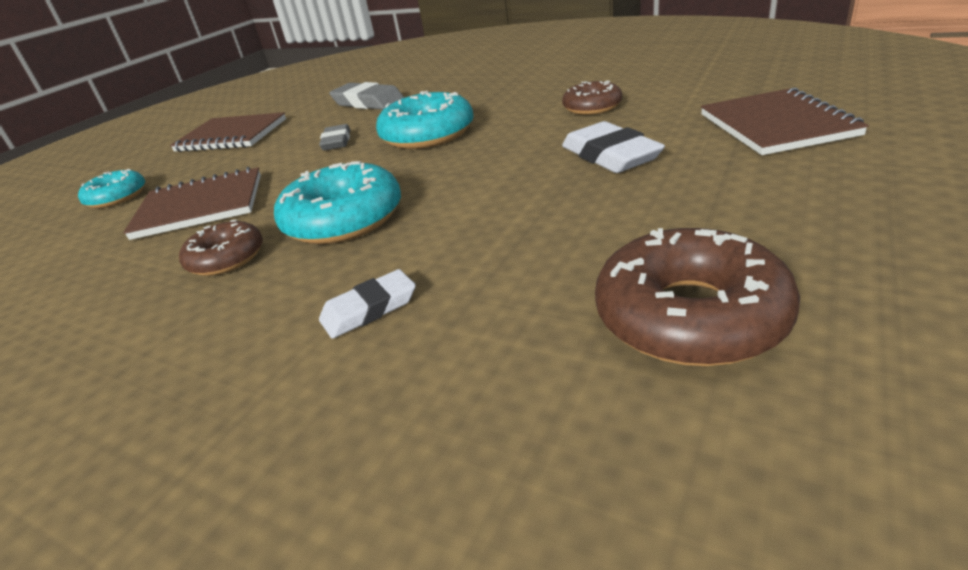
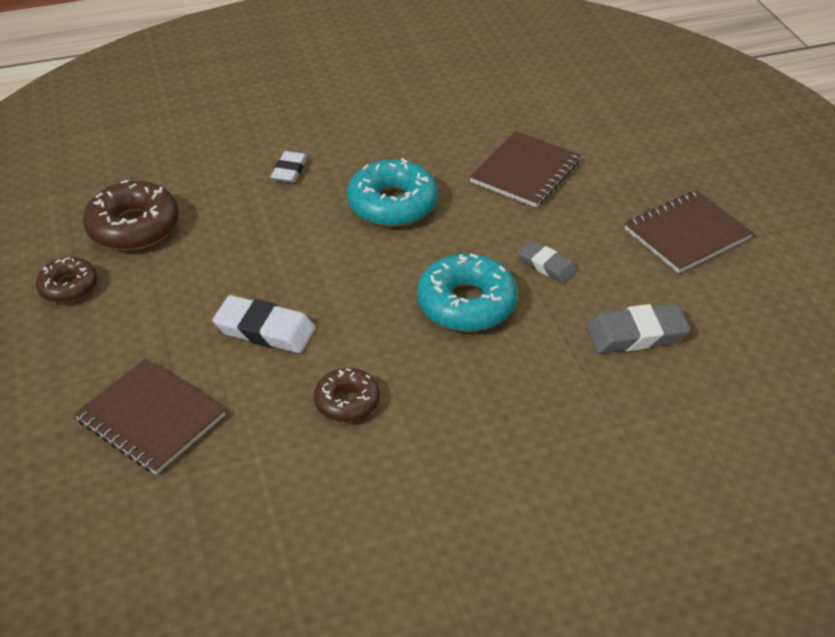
camera: 130 degrees right, 10 degrees up
turquoise donut [78,169,145,208] -> none
brown donut [179,220,263,276] -> brown donut moved to [36,257,97,303]

